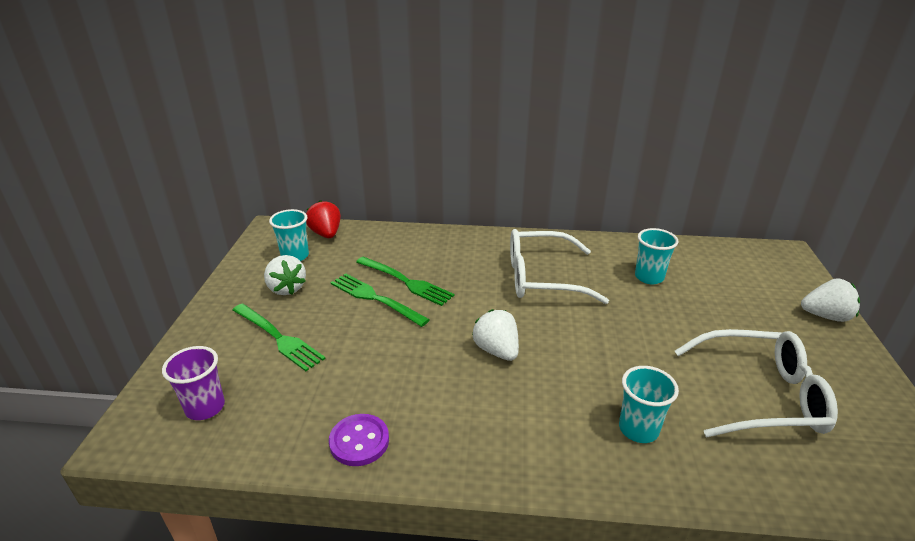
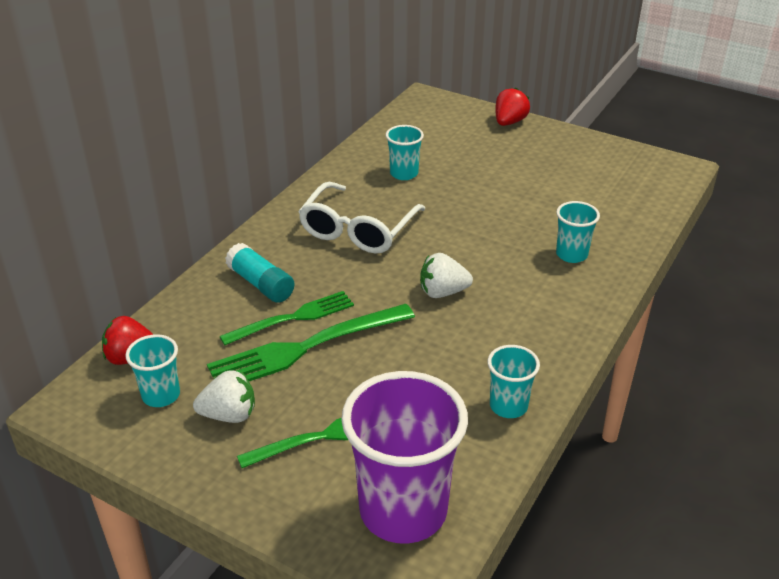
camera: 65 degrees left, 5 degrees up
purple cup [162,346,225,420] -> purple cup [341,371,468,544], size x2.05
purple button [329,414,389,466] -> turquoise cup [487,345,540,418]
green fork [331,273,430,327] -> green fork [207,304,415,381], size x1.50
white glasses [675,329,838,437] -> none
white strawberry [801,278,860,322] -> red strawberry [495,88,530,126]
none -> turquoise glue stick [225,243,295,303]

